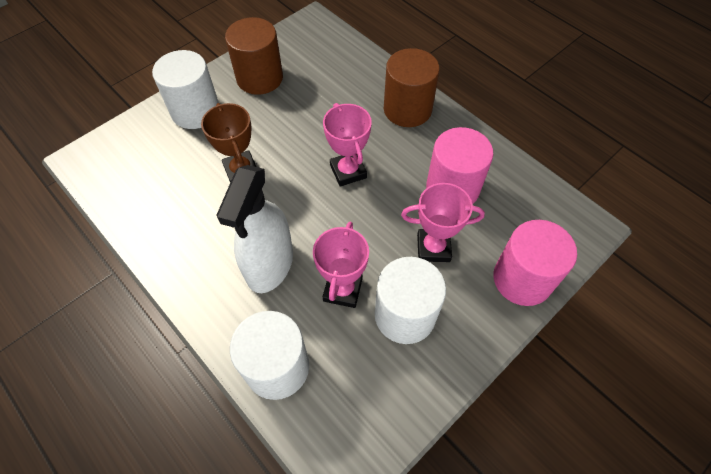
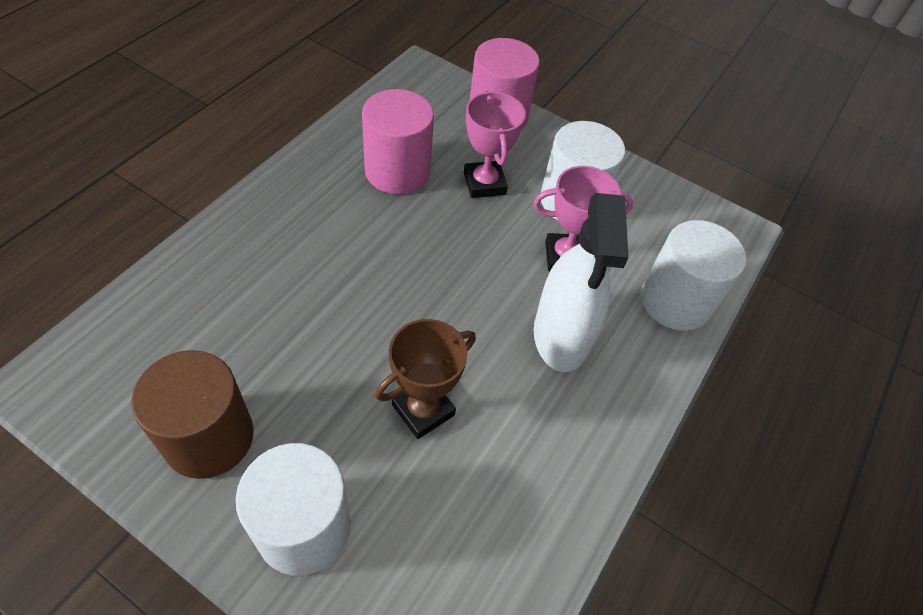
camera: 110 degrees left, 5 degrees down
white spray bottle [217,165,293,293] -> white spray bottle turned 90 degrees clockwise [534,193,629,372]
pink trophy [323,103,372,187] -> none
brown cylinder [384,48,440,127] -> none

